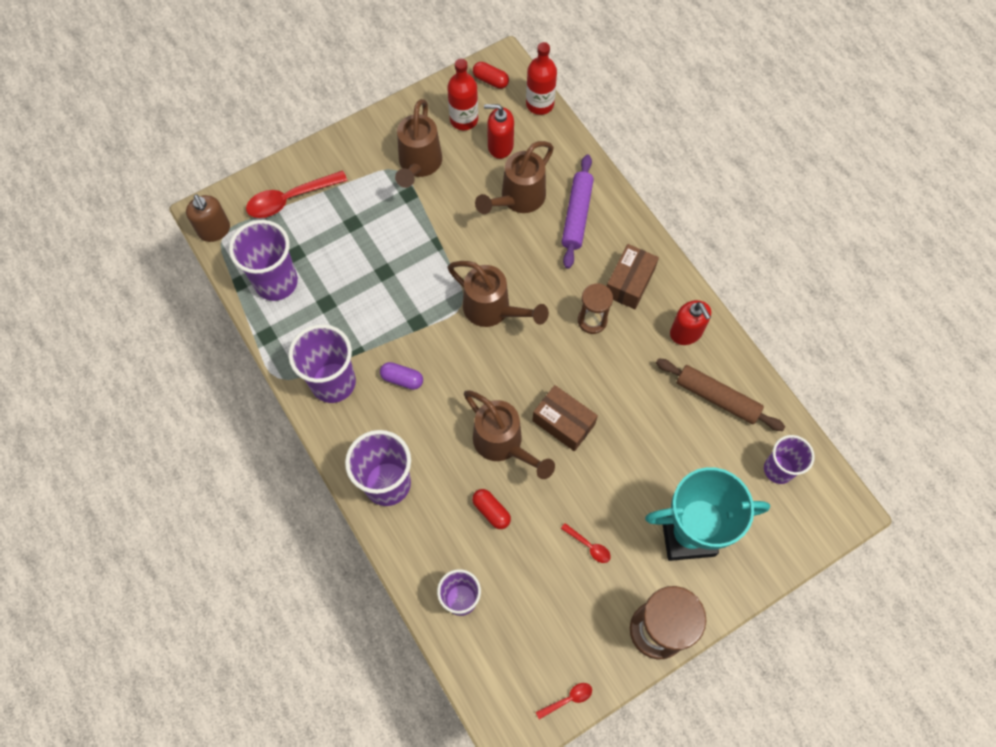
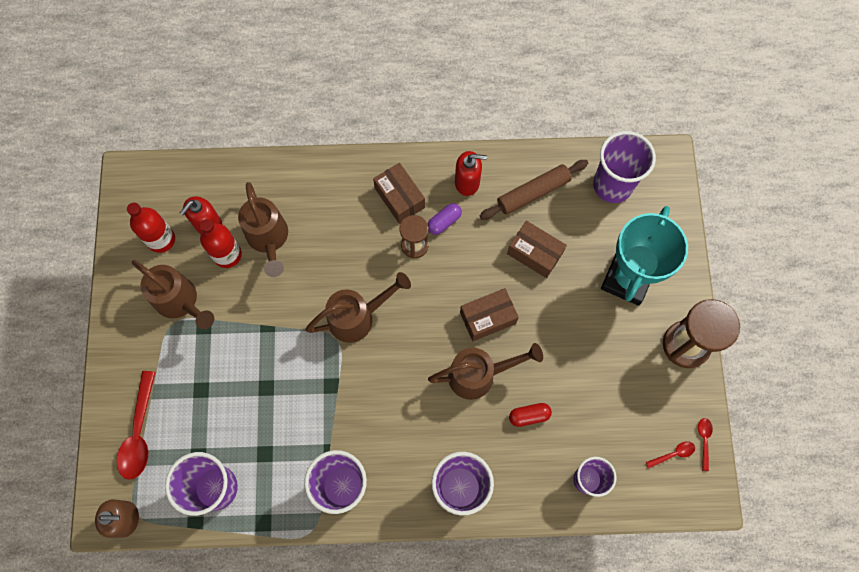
camera: 60 degrees left, 5 degrees up
purple capsule [380,362,423,390] -> purple capsule moved to [428,203,462,235]
red capsule [473,62,509,89] -> none
red bottle [526,42,557,115] -> red bottle moved to [200,219,242,268]
red spoon [561,523,611,563] -> red spoon moved to [646,441,695,469]
purple rolling pin [562,155,594,269] -> none
purple cup [764,435,815,484] -> purple cup [593,131,656,203], size x1.53
none -> brown box [507,221,567,278]

